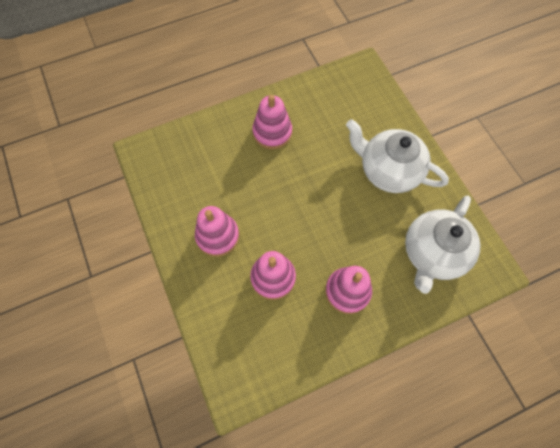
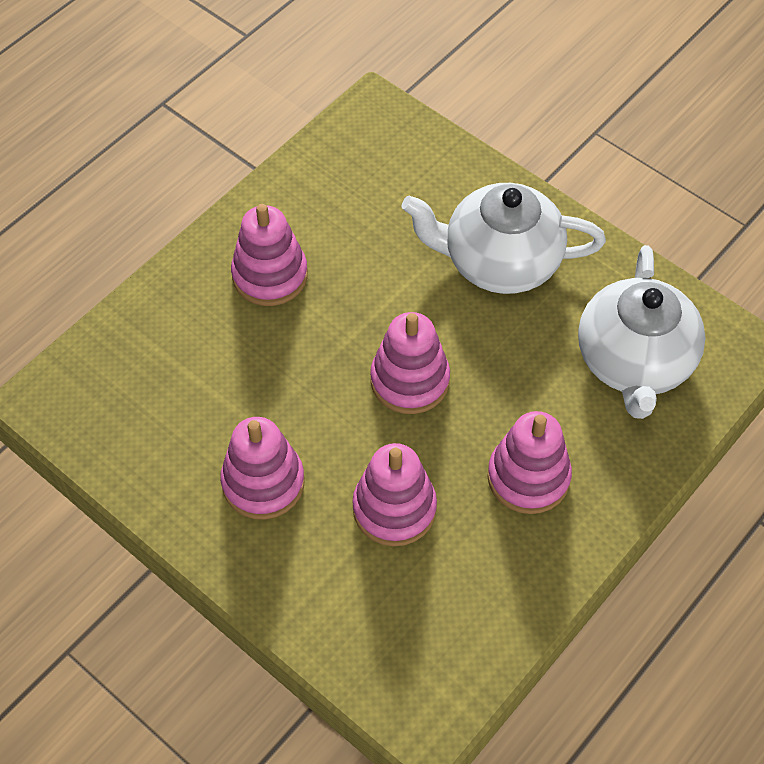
camera: 25 degrees left, 10 degrees down
none -> pink stacking toy [370,312,450,414]

